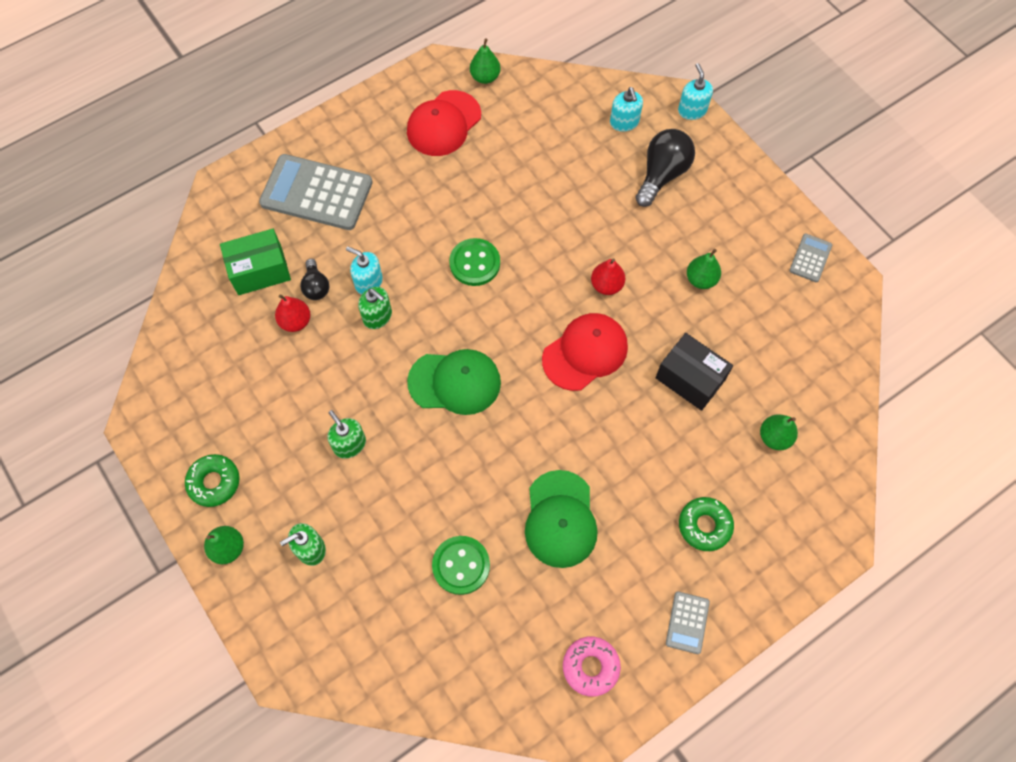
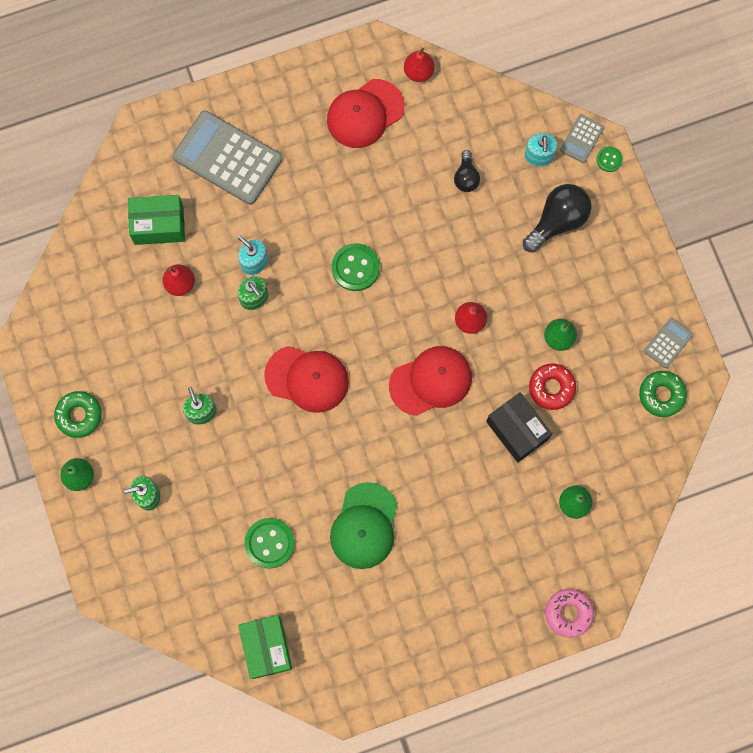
camera: 15 degrees right, 10 degrees up
black light bulb [300,259,329,300] -> black light bulb moved to [454,150,480,192]
green cap [407,349,501,415] -> red cap [264,346,349,413]
green pear [470,39,501,84] -> red pear [404,48,435,82]
pink donut [563,636,621,697] -> pink donut moved to [545,589,594,638]
grey calculator [666,591,710,654] -> grey calculator moved to [560,114,604,163]
turquoise soap dispenser [678,63,713,120] -> green button [596,147,623,172]
green donut [679,497,734,551] -> green donut moved to [639,371,687,417]
none -> green box [238,615,292,679]
none -> red donut [529,363,576,410]

